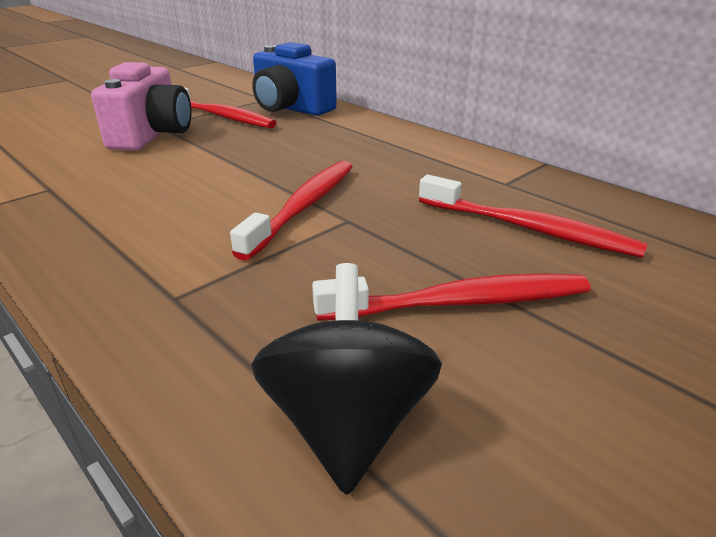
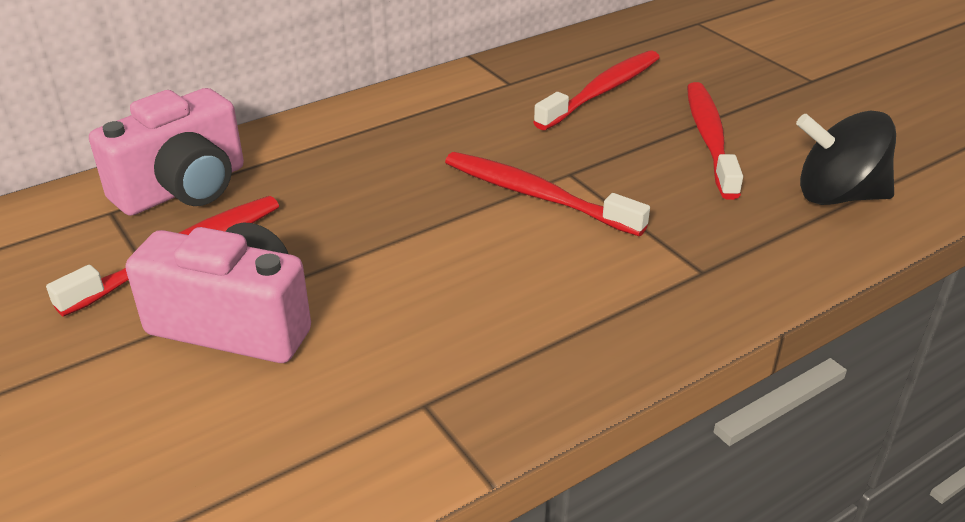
camera: 80 degrees left, 5 degrees up
blue camera [252,42,337,116] -> pink camera [89,88,244,216]

